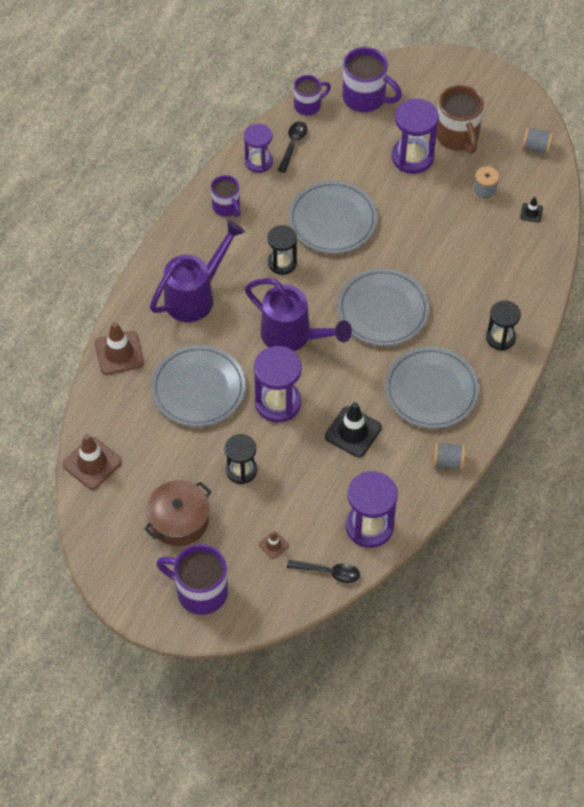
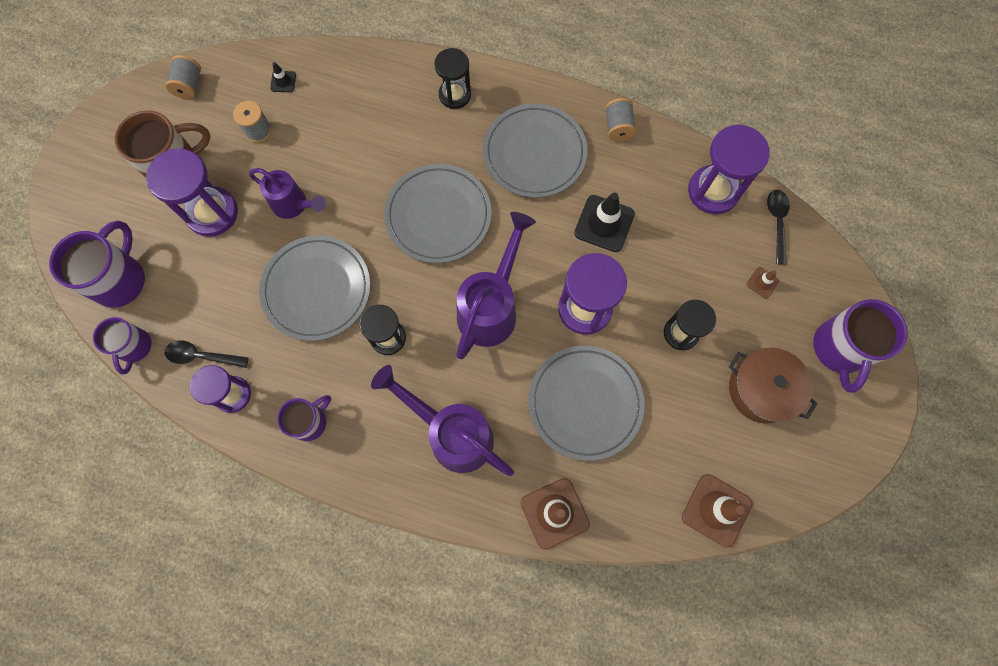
camera: 100 degrees left, 15 degrees up
purple mug [294,75,331,116] -> purple mug turned 150 degrees counterclockwise [93,317,152,374]
none -> purple watering can [249,168,326,219]

